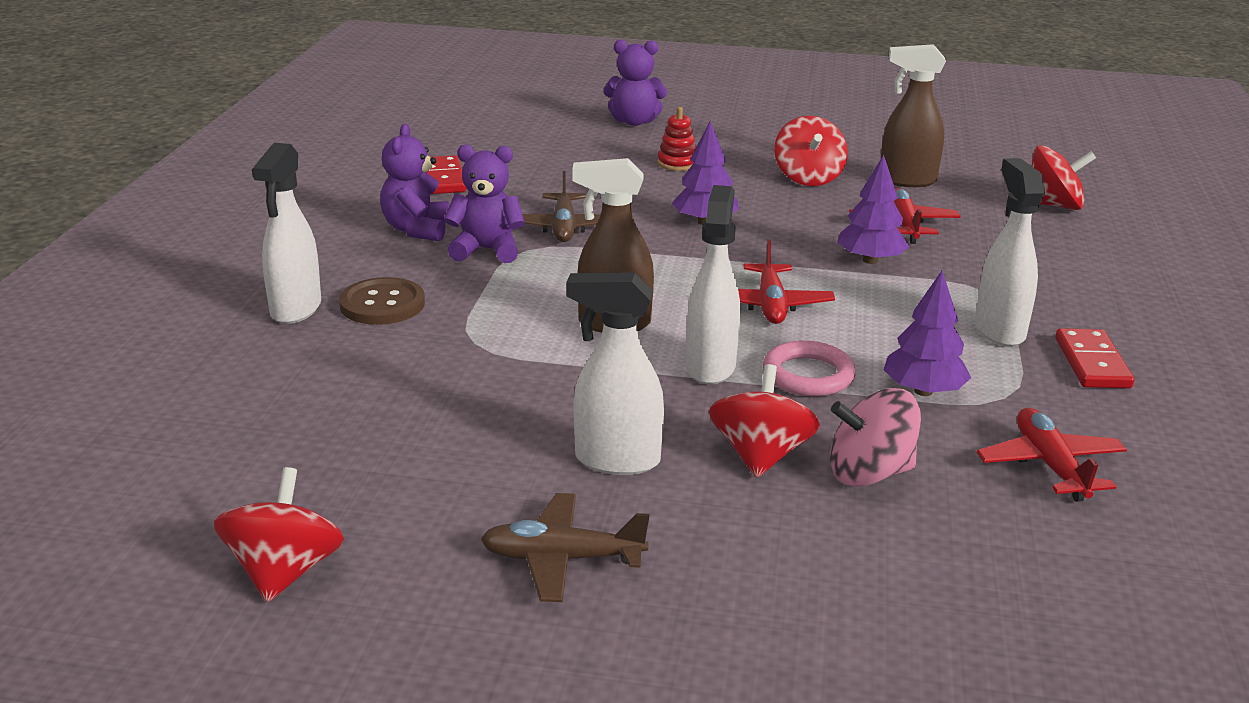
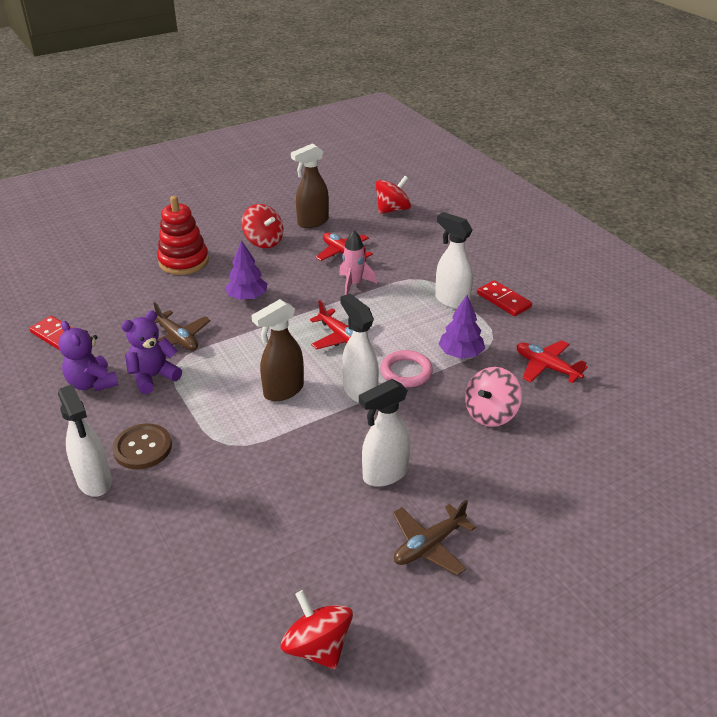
camera: 40 degrees left, 10 degrees up
purple teddy bear [603,40,667,126] -> none
red stacking toy [657,107,696,171] -> red stacking toy [157,196,209,275], size x1.89
red spinning top [709,364,820,478] -> none
purple tree [837,155,910,264] -> pink rocket [339,230,377,295]

